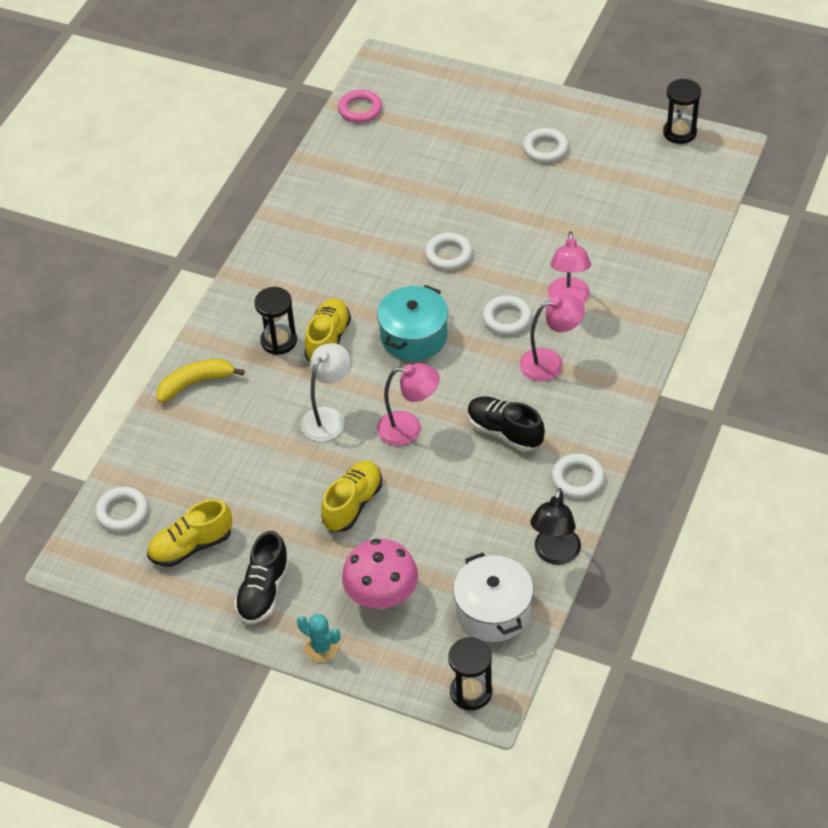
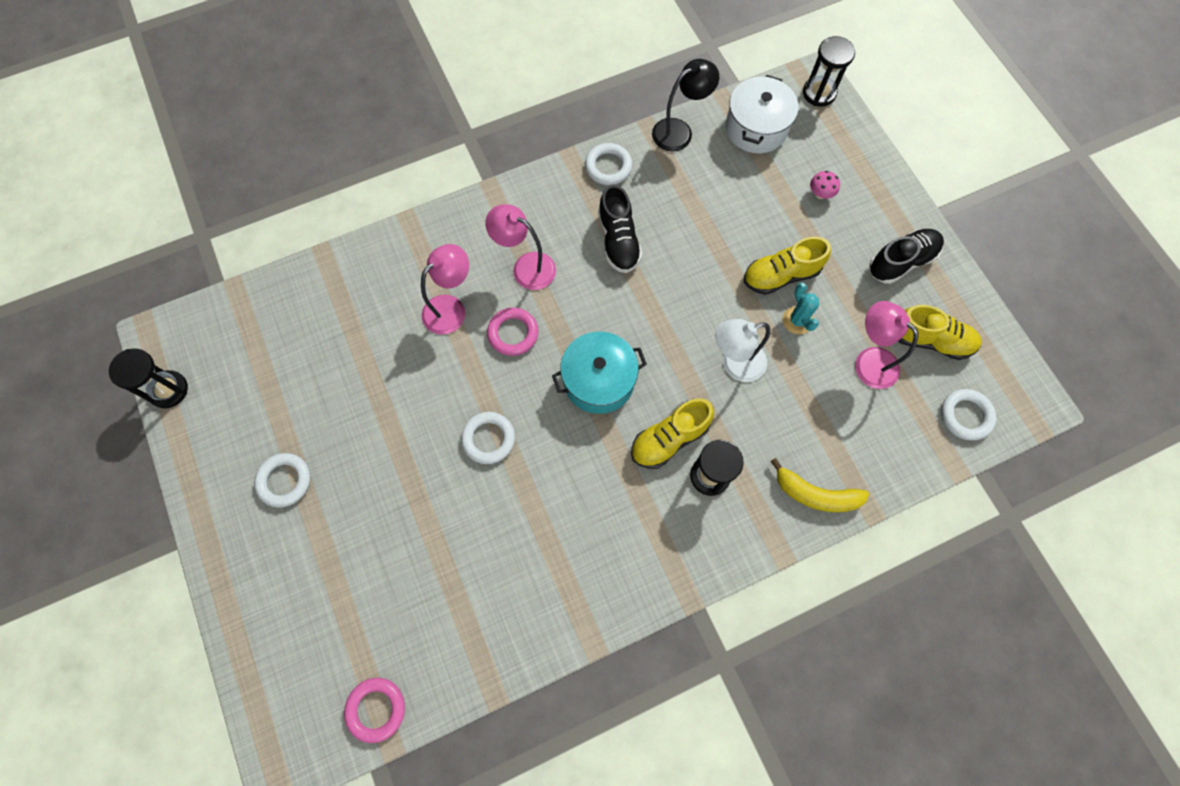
camera: 140 degrees left, 20 degrees up
turquoise cactus [297,614,341,662] -> turquoise cactus moved to [783,283,819,334]
pink mushroom [342,539,418,609] -> pink mushroom [810,171,840,199], size x0.44
pink lamp [377,363,440,446] -> pink lamp moved to [855,301,918,389]
white ring [482,295,532,335] -> pink ring [487,308,538,356]

